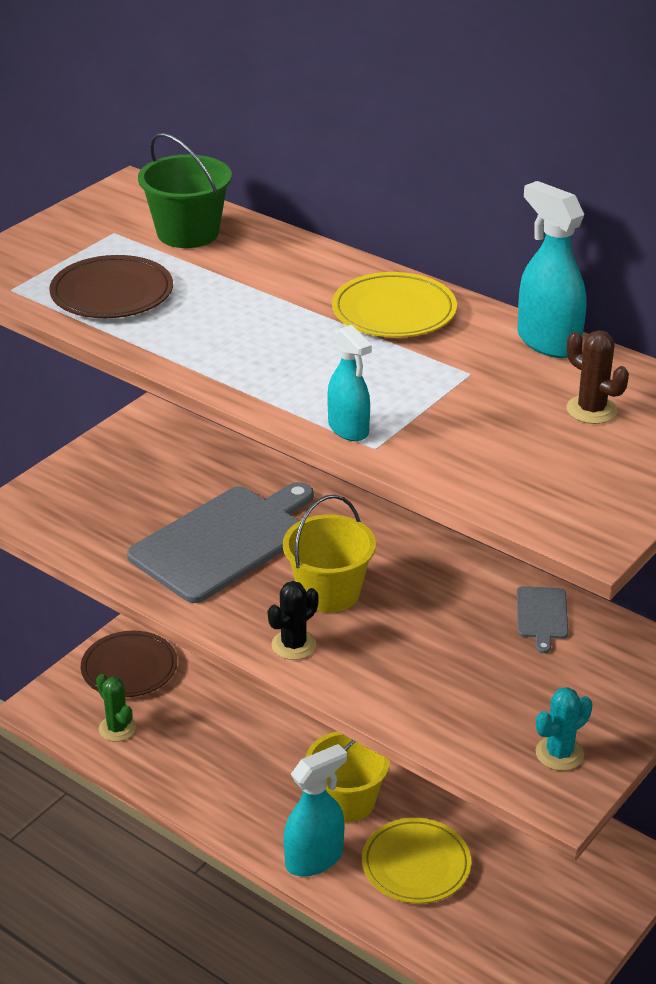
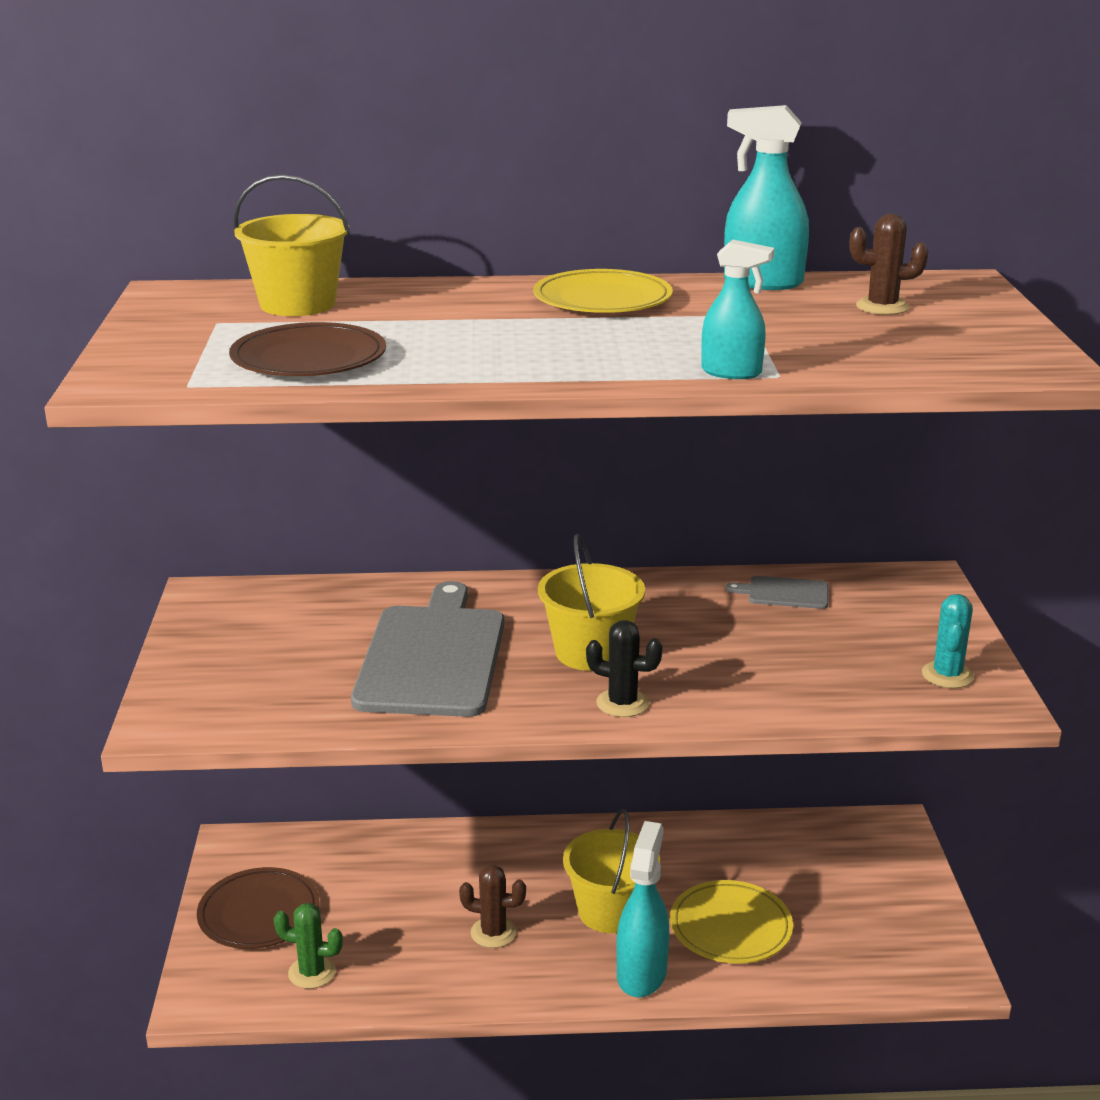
camera: 40 degrees left, 10 degrees down
green bucket [138,133,232,248] -> yellow bucket [234,174,350,316]
black cactus [268,581,319,660] -> black cactus turned 75 degrees counterclockwise [586,620,663,717]
grey cutting board [517,586,568,653] -> grey cutting board turned 135 degrees clockwise [726,576,828,609]
none -> brown cactus [459,865,526,948]

